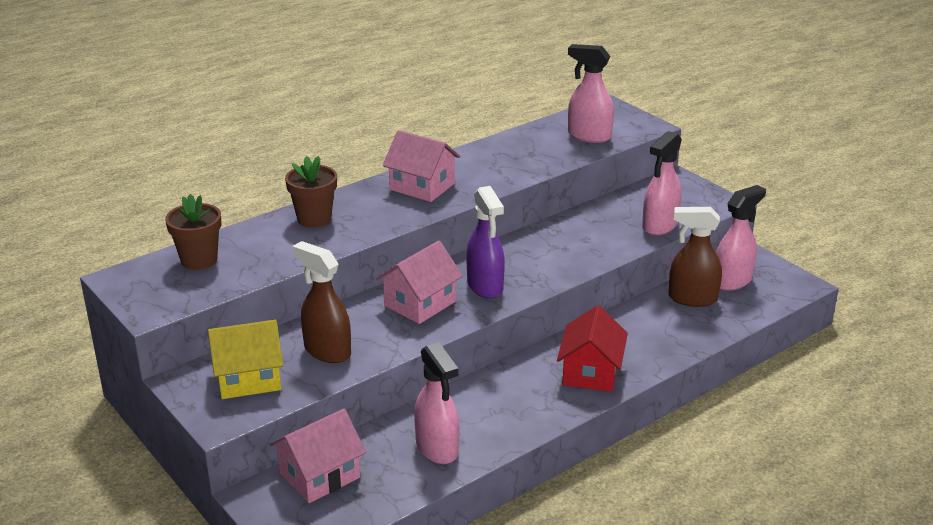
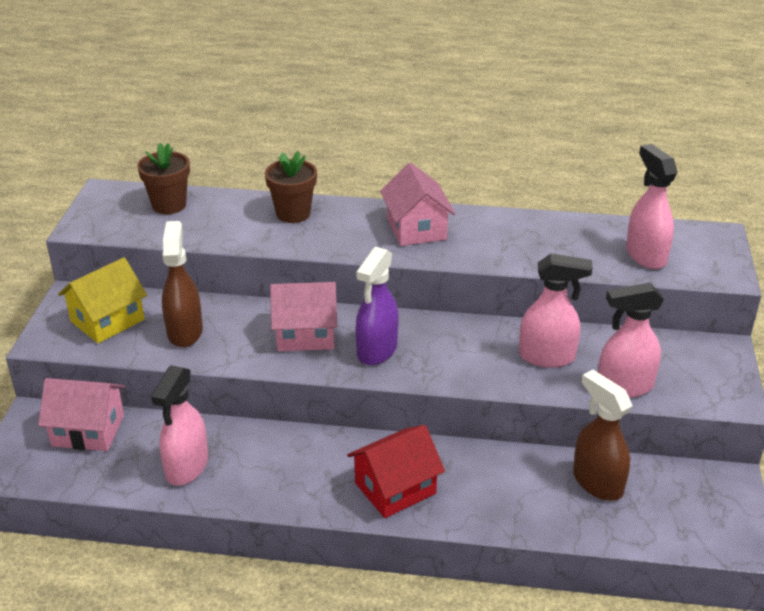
camera: 45 degrees right, 5 degrees up
yellow house [208,320,283,399] -> yellow house turned 75 degrees counterclockwise [58,257,147,343]
pink spray bottle [716,185,766,291] -> pink spray bottle moved to [519,253,593,368]

